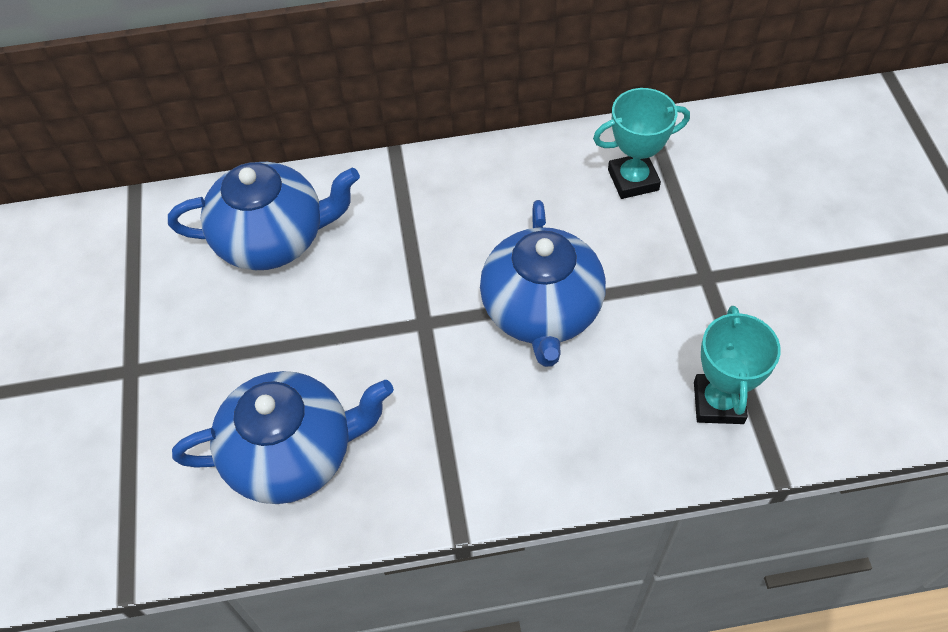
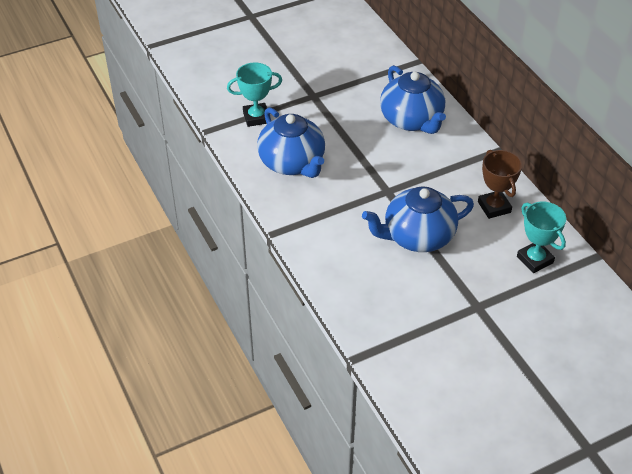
camera: 70 degrees right, 10 degrees down
turquoise trophy [694,306,781,424] -> turquoise trophy moved to [227,62,282,127]
none -> brown trophy [478,150,522,219]

